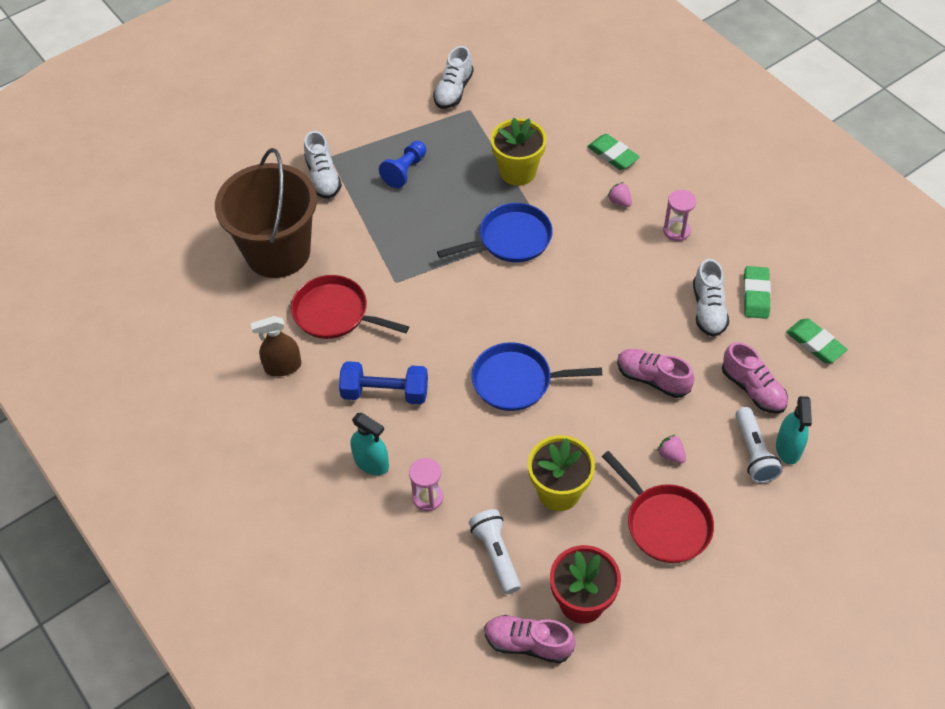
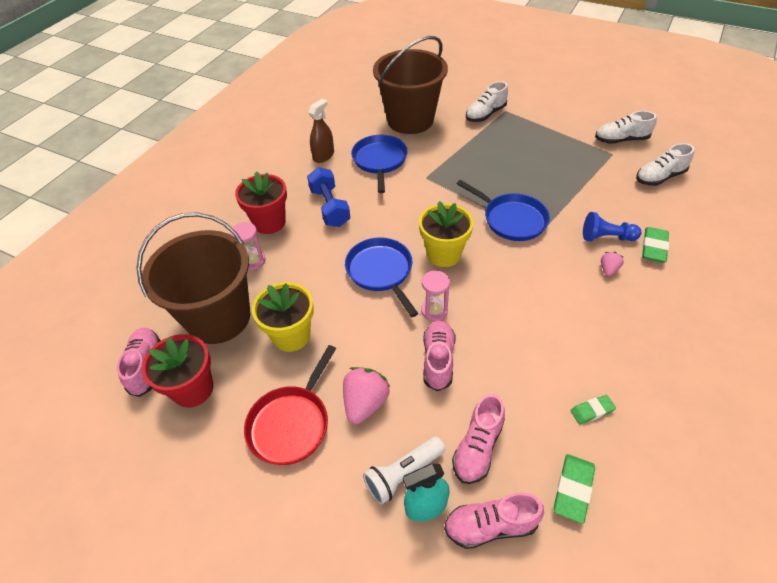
camera: 65 degrees right, 5 degrees down
brown spray bottle [251,316,301,377] -> brown spray bottle turned 75 degrees clockwise [308,99,334,163]
red pan [291,275,409,339] -> blue pan [351,135,408,193]
turquoise spray bottle [351,413,389,475] -> red flower pot [235,171,287,234]
blue pawn [379,141,426,188] -> blue pawn moved to [583,212,642,241]
white flashlight [469,509,521,594] -> brown bucket [136,212,250,344]
yellow flower pot [491,118,547,186] -> yellow flower pot moved to [419,201,473,267]
pink strawberry [657,435,686,464] -> pink strawberry [343,367,390,424], size x1.87
pink hourglass [663,190,696,241] -> pink hourglass moved to [421,270,450,321]
white shoe [693,259,729,337] -> white shoe moved to [636,143,694,186]
green eraser [743,266,771,319] -> green eraser [570,395,616,424], size x0.66
none -> pink shoe [444,492,544,549]

